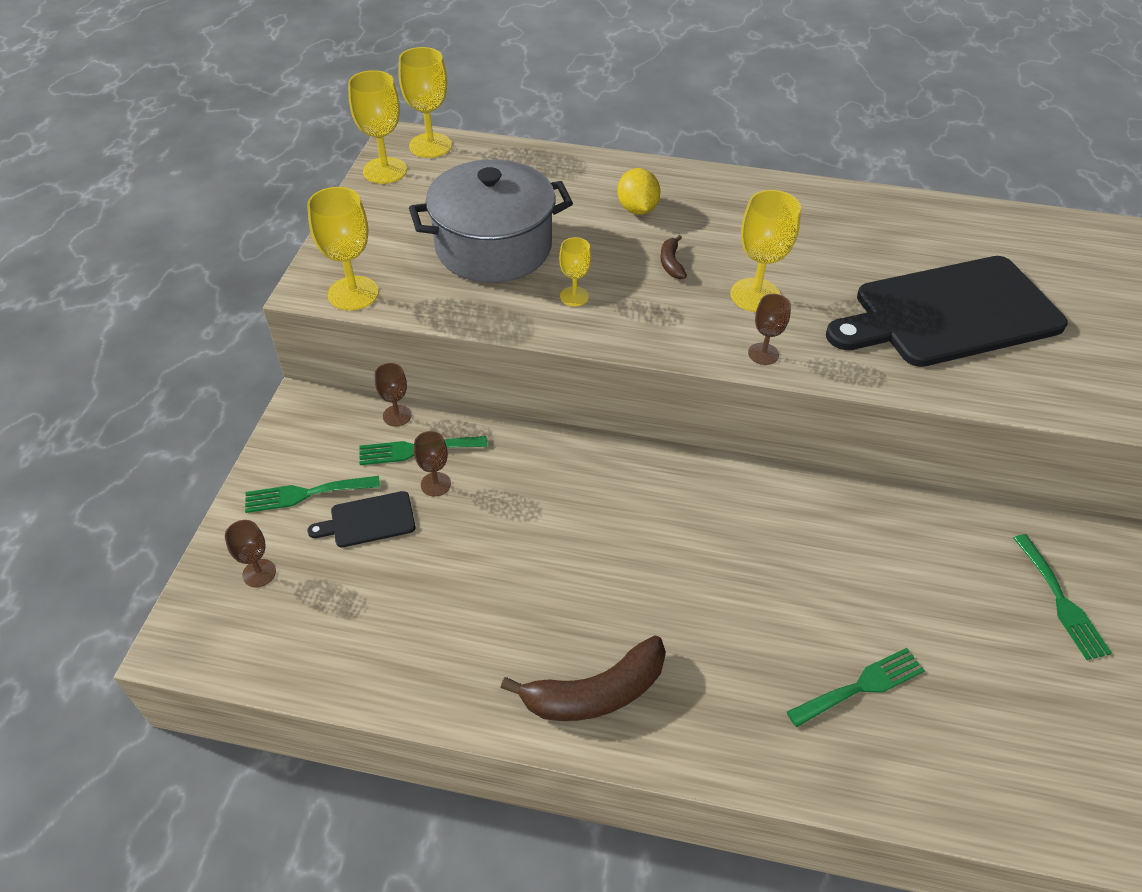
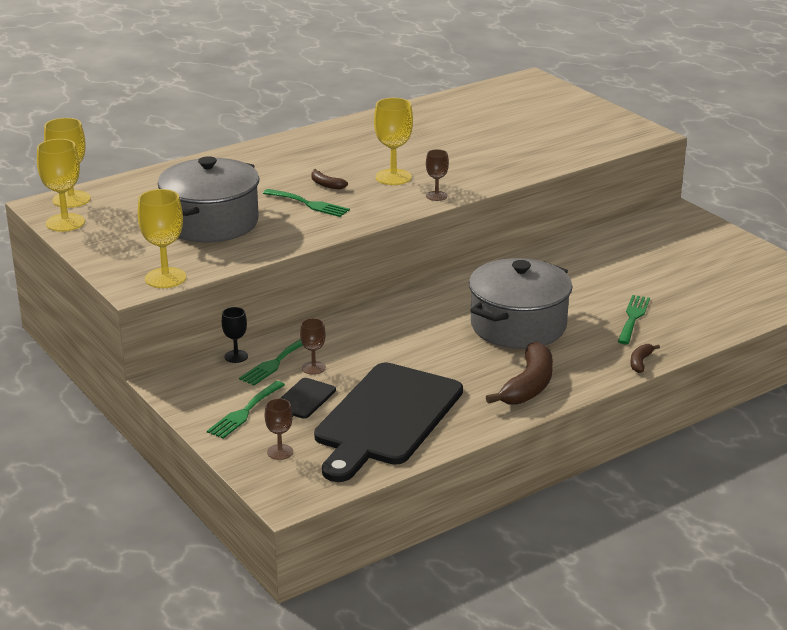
camera: 45 degrees left, 20 degrees down
brown goblet [375,363,411,427] -> black goblet [222,307,248,363]
yellow goblet [559,237,591,307] -> none
yellow lemon [617,168,661,215] -> none
black cutting board [826,256,1068,367] -> black cutting board moved to [314,362,463,482]
green fork [1013,534,1112,660] -> green fork moved to [263,189,350,217]
none -> grey pot [469,258,573,349]
none -> brown banana [630,344,660,373]

